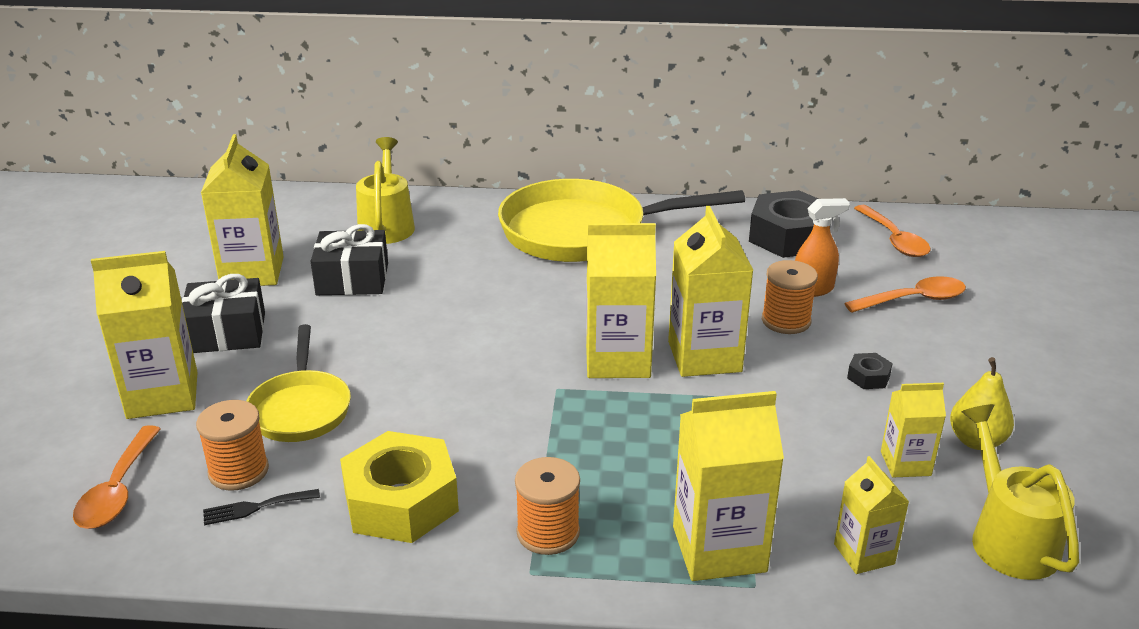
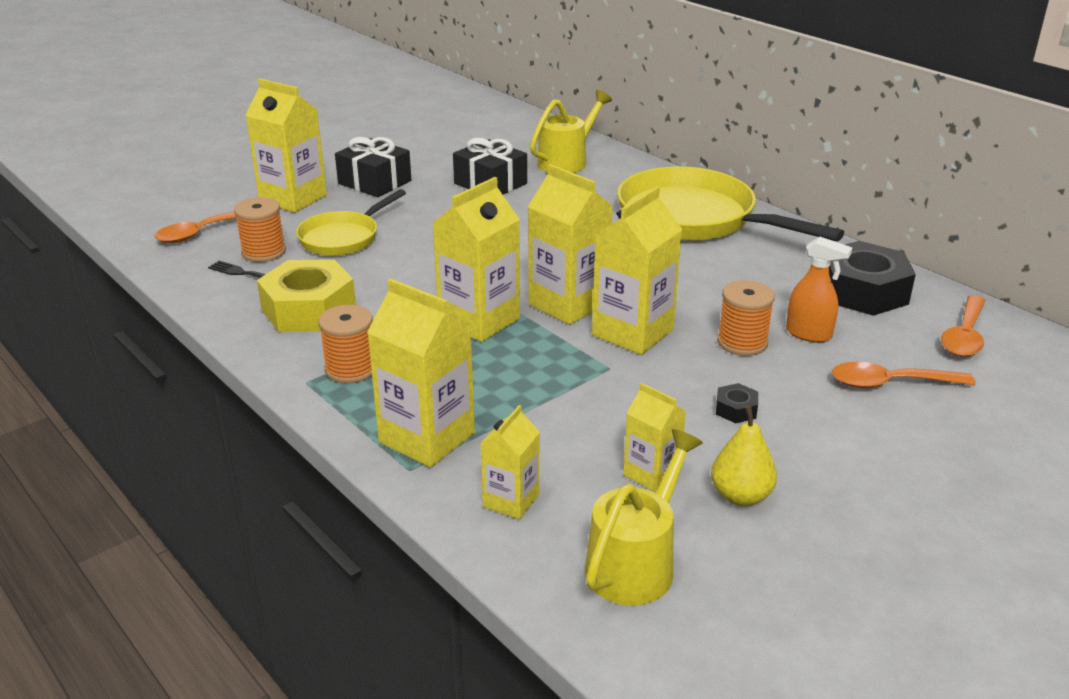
camera: 45 degrees right, 0 degrees up
yellow carton [201,134,284,286] -> yellow carton moved to [433,177,520,342]
orange spoon [844,276,966,313] -> orange spoon turned 150 degrees clockwise [832,362,976,388]

